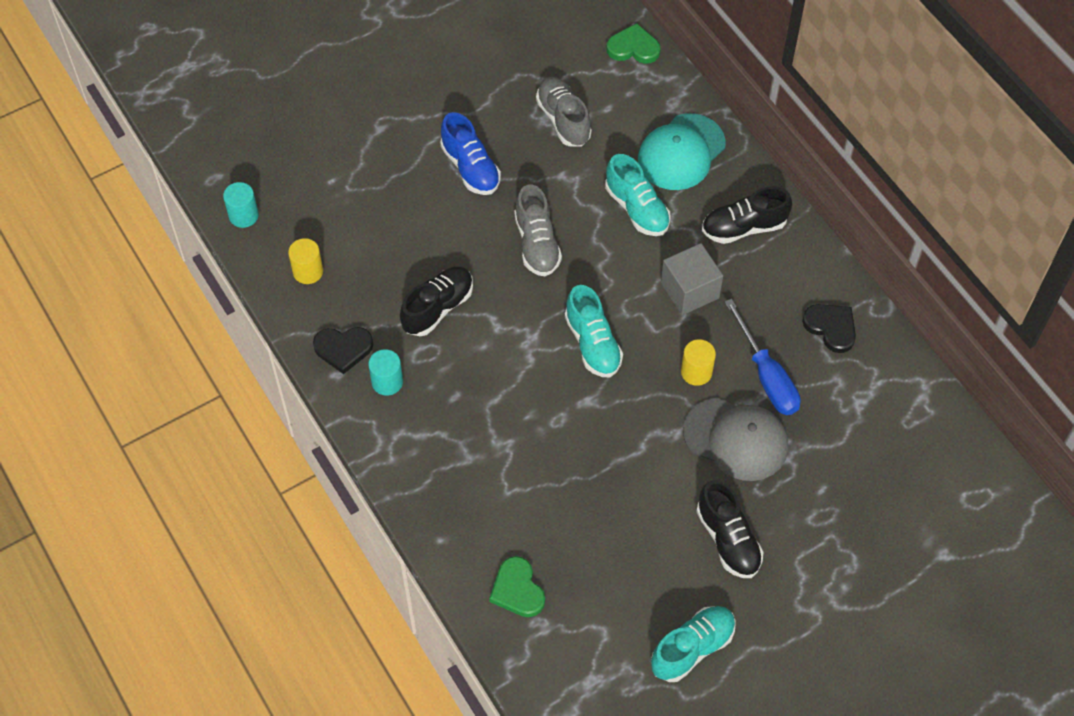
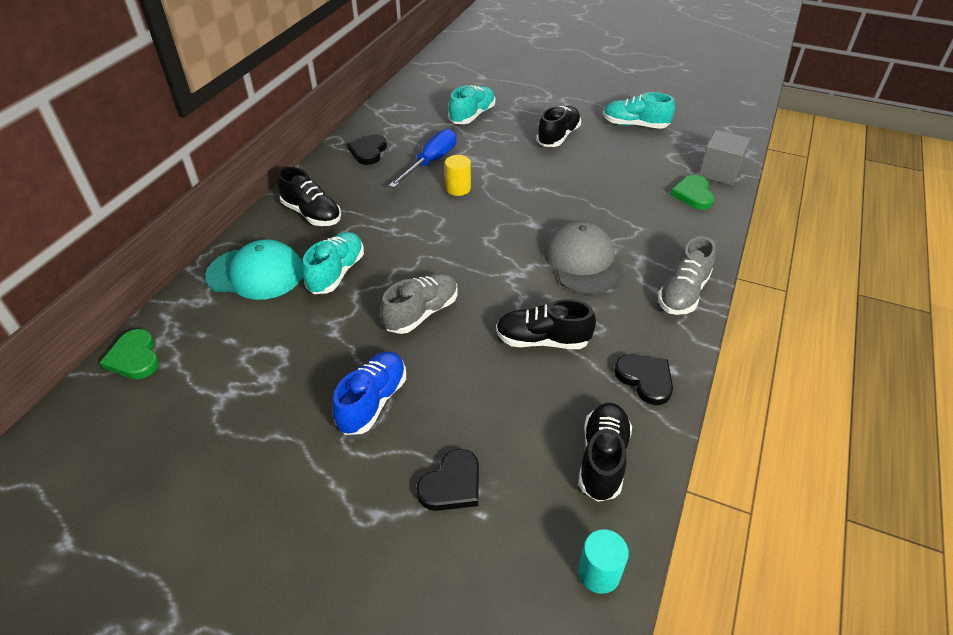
camera: 125 degrees left, 15 degrees down
yellow cylinder [288,238,323,284] -> black shoe [578,403,632,502]
turquoise cylinder [368,349,403,396] -> none
green heart [489,556,545,617] -> green heart turned 150 degrees clockwise [670,175,714,210]
grey shoe [536,77,592,146] -> grey shoe moved to [658,236,715,315]
turquoise shoe [565,285,623,377] -> turquoise shoe moved to [449,85,496,124]
grey cube [661,243,723,315] -> grey cube moved to [699,130,750,185]
grey cap [683,398,788,481] -> grey cap moved to [544,221,621,294]
none -> black heart [416,449,479,511]

